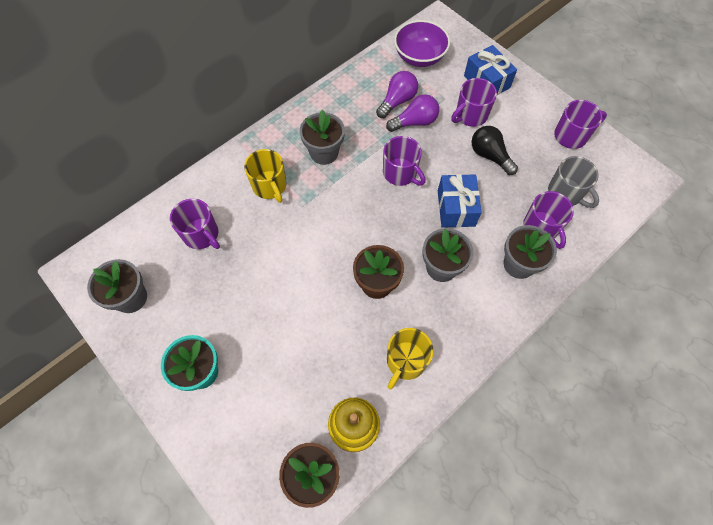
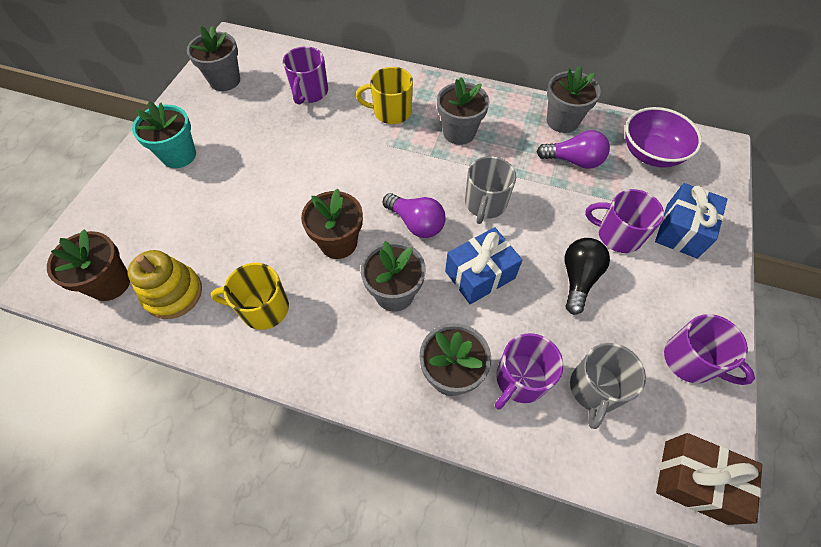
camera: 60 degrees right, 5 degrees down
yellow mug [244,149,287,203] -> yellow mug turned 60 degrees clockwise [356,67,413,124]
purple mug [383,136,426,186] -> grey mug [465,156,516,224]
purple light bulb [386,94,439,132] -> purple light bulb moved to [383,193,446,238]
none -> grey flower pot [547,66,601,133]
none -> brown gift [656,433,762,525]

